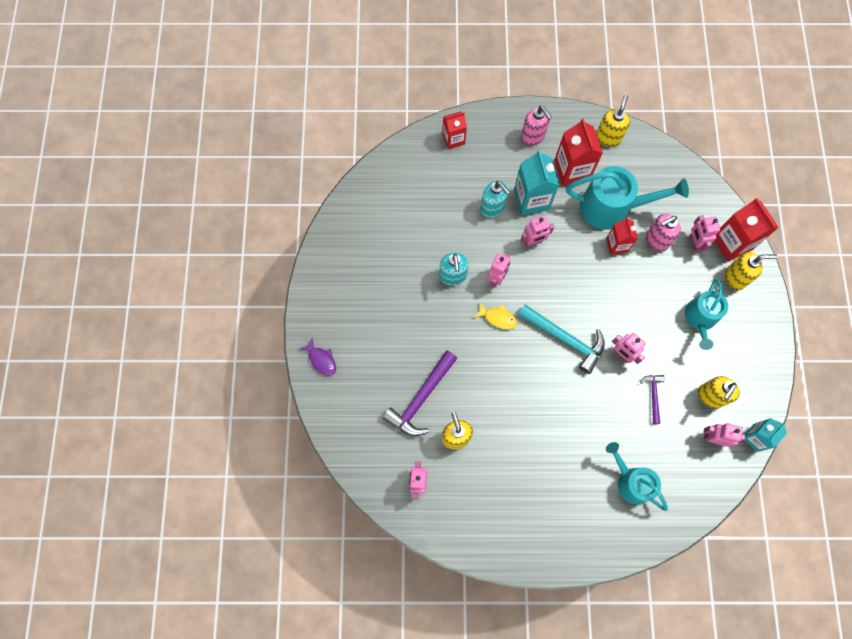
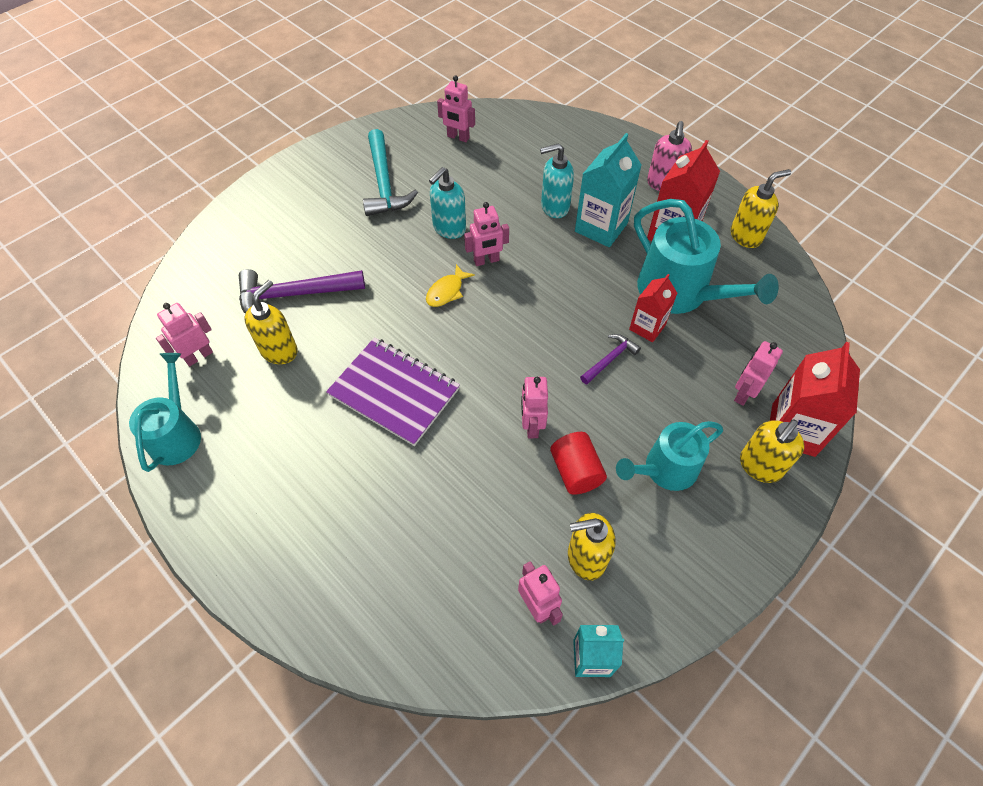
camera: 45 degrees right, 15 degrees down
purple fish [300,337,336,376] -> none
red carton [443,111,467,149] -> none
yellow fish [474,303,517,329] -> yellow fish turned 60 degrees clockwise [426,264,475,307]
turquoise soap dispenser [480,181,510,218] -> turquoise soap dispenser turned 75 degrees clockwise [540,143,574,218]
turquoise hammer [518,304,605,374] -> turquoise hammer moved to [363,129,418,216]
pink robot [521,216,554,247] -> pink robot moved to [437,76,475,142]
turquoise watering can [606,442,668,511] -> turquoise watering can moved to [129,353,201,472]
purple hammer [640,375,665,424] -> purple hammer moved to [580,334,641,384]
pink soap dispenser [646,214,681,252] -> none
yellow soap dispenser [725,252,777,290] -> yellow soap dispenser turned 90 degrees clockwise [740,419,805,483]
none -> purple notebook [326,337,460,446]
none -> red cylinder [550,432,607,495]

